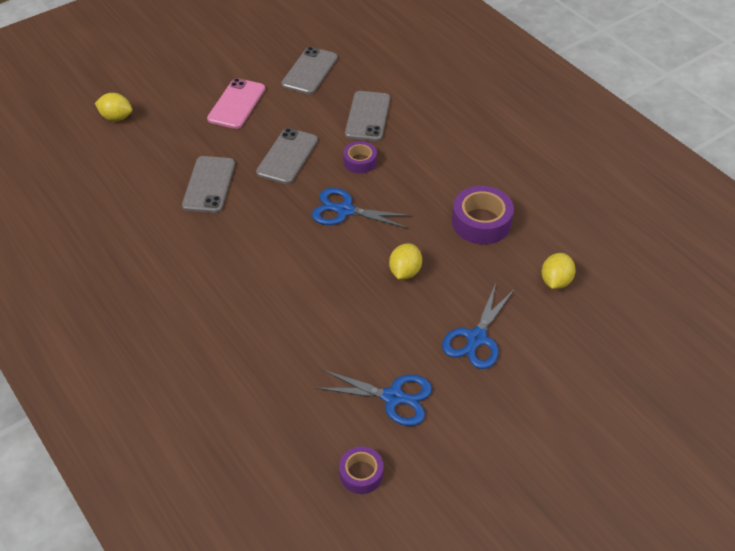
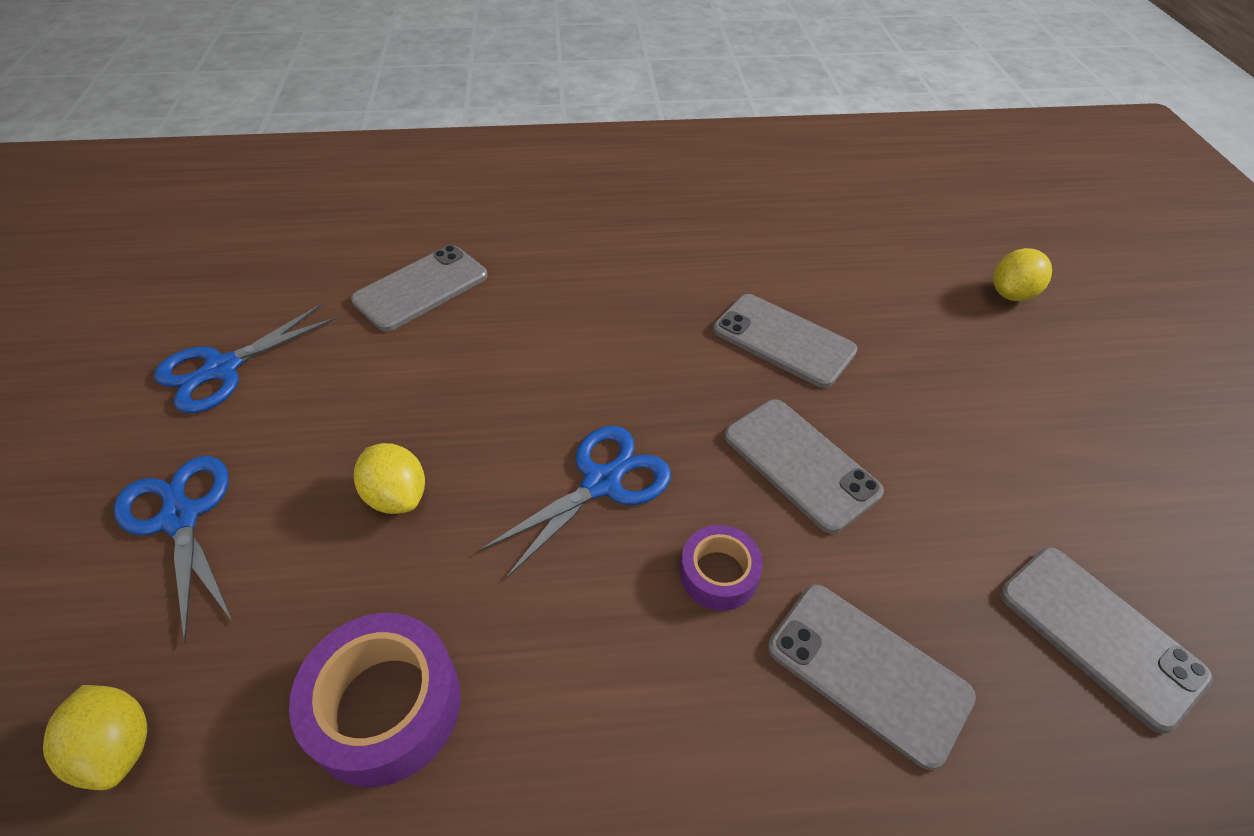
camera: 120 degrees right, 0 degrees up
pink phone [207,78,265,129] -> none
purple tape [339,446,384,494] -> none
none -> grey phone [351,245,488,332]

